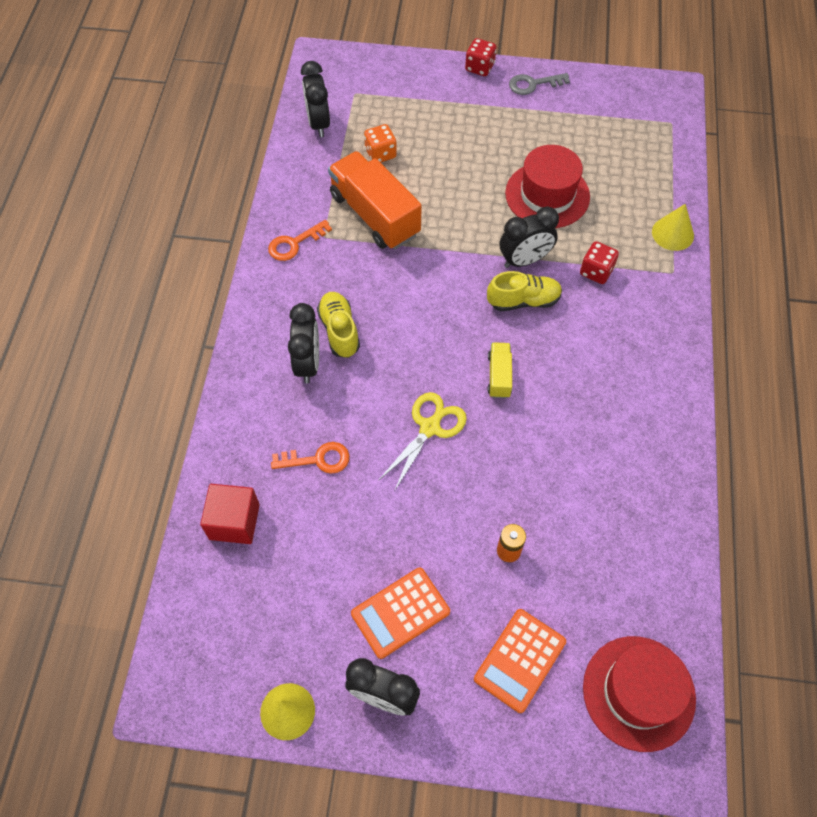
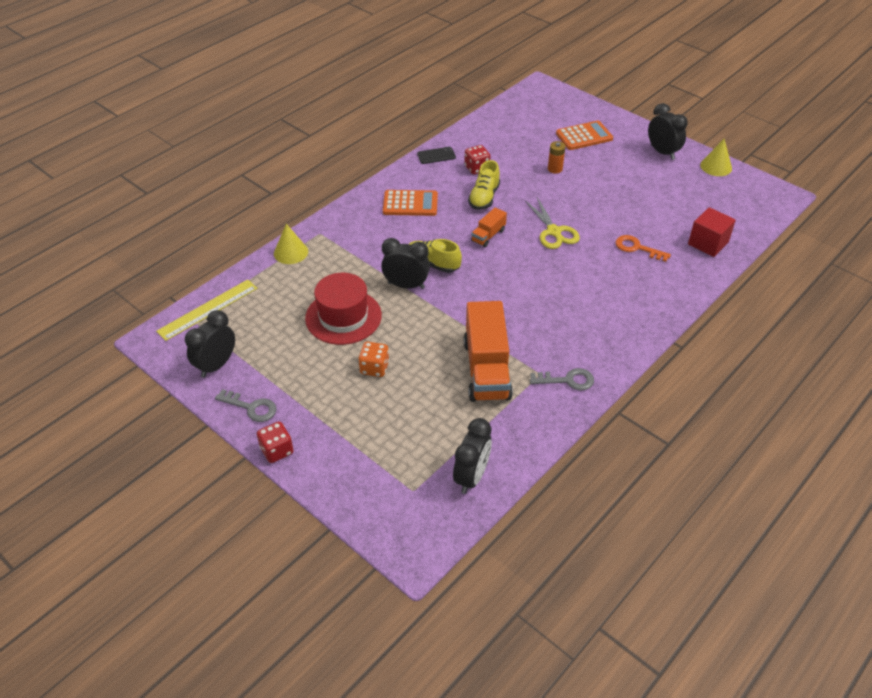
camera: 145 degrees left, 15 degrees down
orange key [268,220,332,261] -> grey key [530,368,594,390]
black clock [288,303,319,383] -> black clock moved to [185,310,235,378]
yellow shoe [317,292,360,358] -> yellow shoe moved to [468,160,500,210]
orange calculator [351,568,450,659] -> orange calculator moved to [383,190,438,216]
orange dice [364,124,397,163] -> orange dice moved to [359,342,389,377]
yellow scissors [378,392,467,490] -> yellow scissors turned 90 degrees counterclockwise [525,197,580,249]
yellow truck [488,342,512,398] -> orange truck [471,207,507,247]
red dice [580,241,619,284] -> red dice moved to [464,145,490,174]
red hat [583,636,696,752] -> none
none -> yellow ruler [156,279,257,341]
none -> black phone [417,147,456,164]

